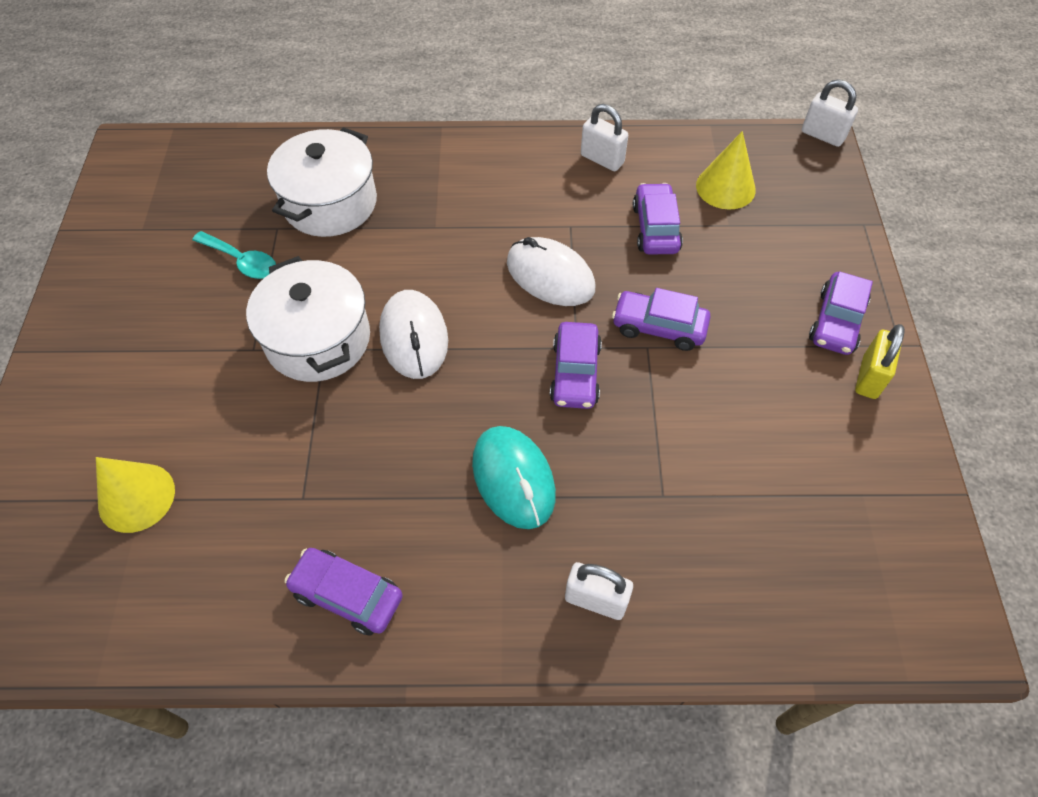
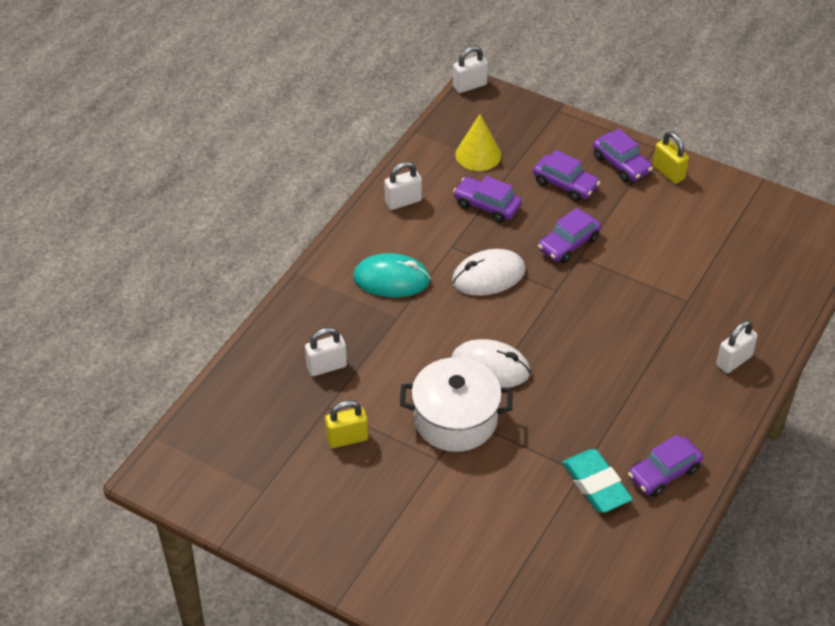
camera: 60 degrees left, 10 degrees down
yellow cone [96,457,175,533] -> none
turquoise spoon [192,231,276,279] -> yellow padlock [325,400,368,448]
white pot [267,127,377,237] -> white padlock [305,327,347,376]
turquoise mouse [472,426,556,529] -> turquoise mouse moved to [353,253,431,297]
purple car [550,322,602,409] -> purple car moved to [533,150,600,202]
none -> turquoise eraser [562,449,632,513]

